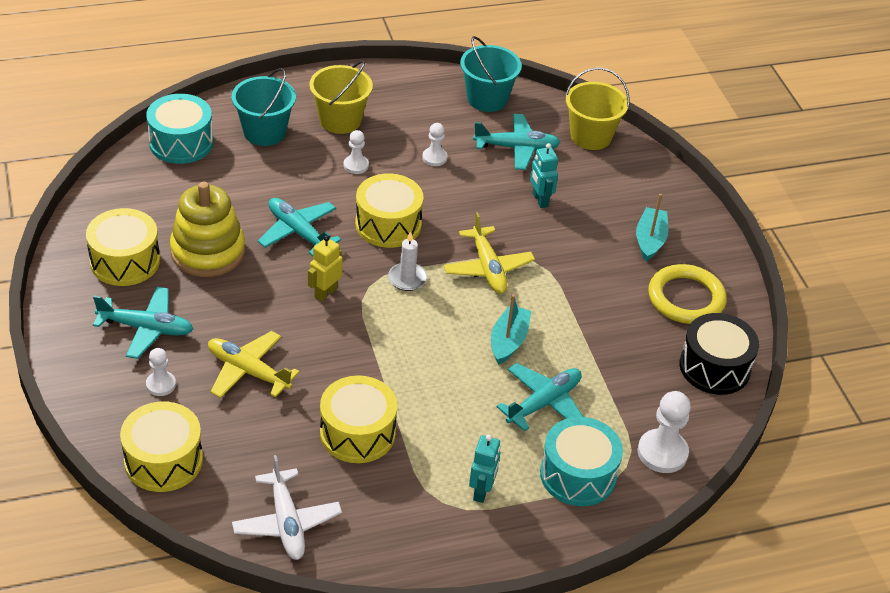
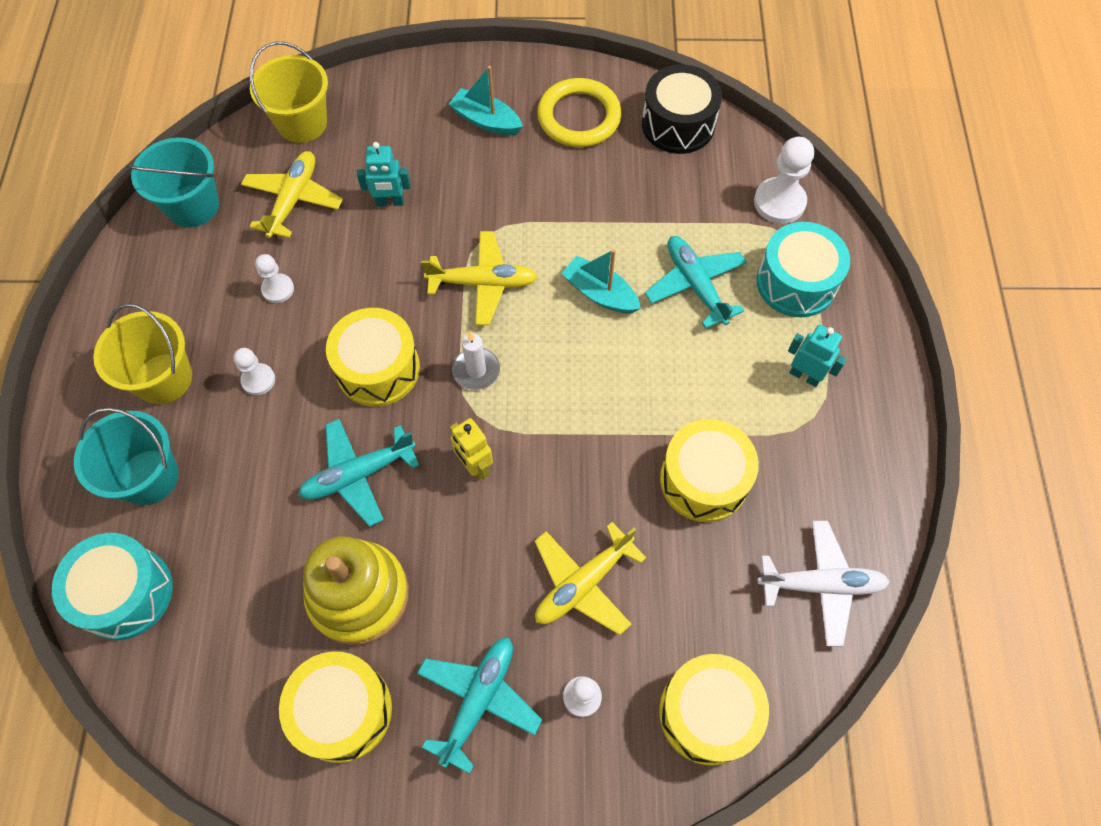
camera: 70 degrees left, 20 degrees up
turquoise plane [473,114,561,170] -> yellow plane [241,151,343,238]

